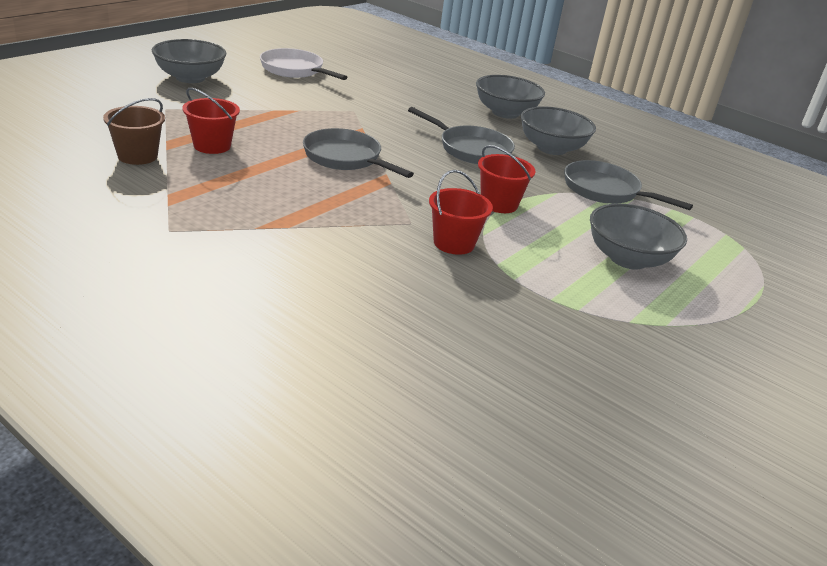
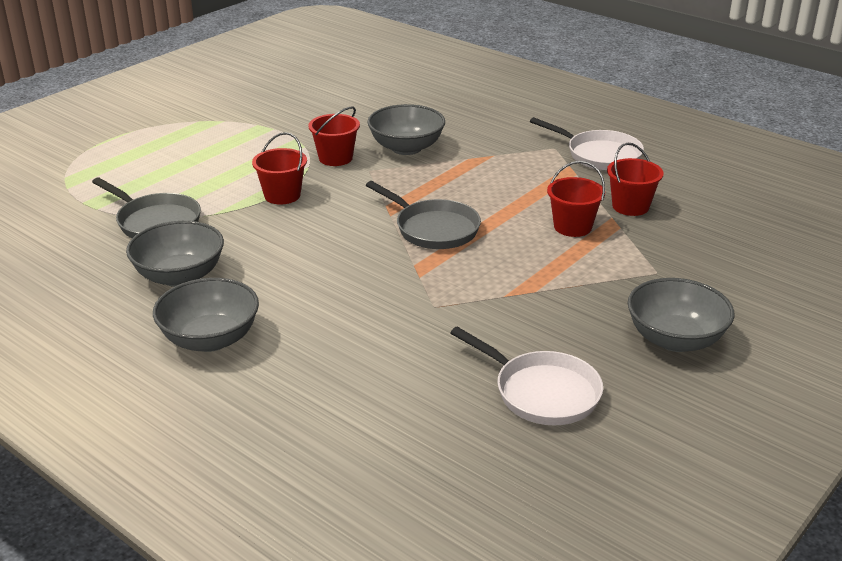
camera: 175 degrees left, 0 degrees up
brown bucket [103,98,165,165] -> red bucket [607,143,664,216]
grey pan [408,107,515,164] -> none
grey bowl [590,203,687,270] -> grey bowl moved to [368,104,445,155]
none -> white pan [530,117,644,171]

